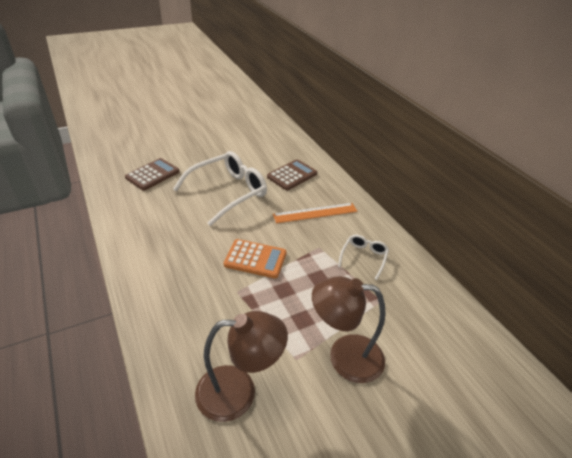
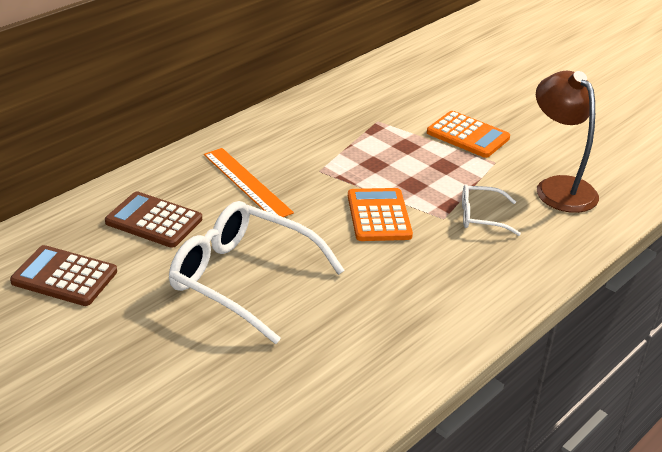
camera: 110 degrees left, 5 degrees down
brown calculator [125,158,180,191] -> brown calculator moved to [10,245,117,306]
brown lamp [312,276,386,383] -> orange calculator [427,111,510,158]
white glasses [338,234,389,280] -> white glasses moved to [462,184,521,236]

